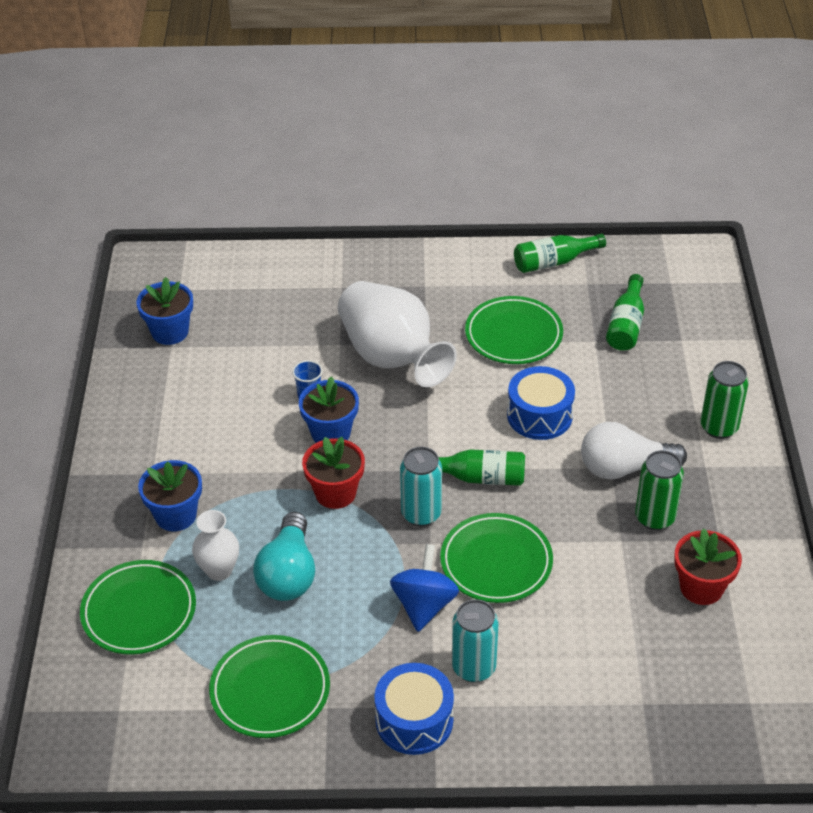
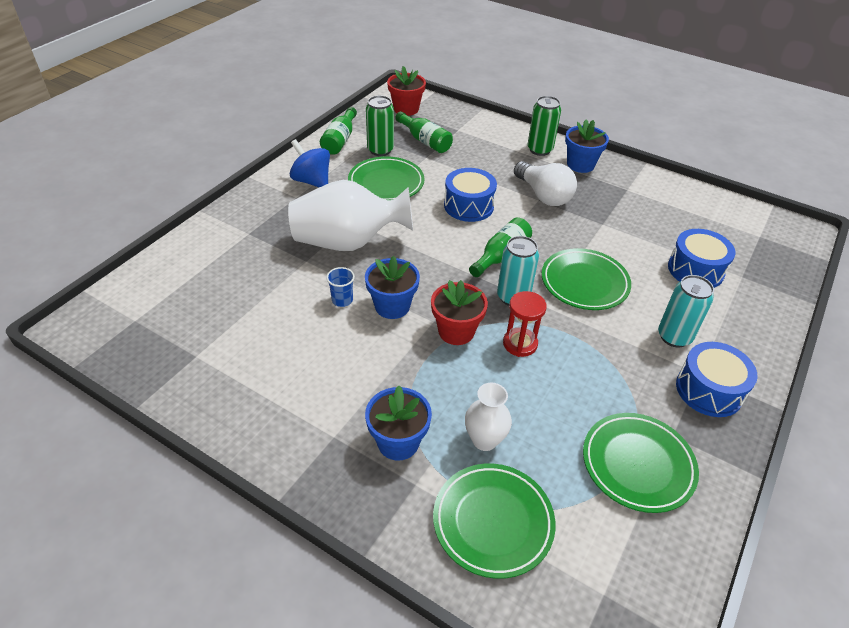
camera: 60 degrees left, 0 degrees up
blue flower pot [136,277,193,345] -> blue flower pot moved to [565,120,609,173]
turquoise light bulb [253,512,315,601] -> none
blue spinning top [390,544,459,632] -> blue spinning top moved to [290,139,330,187]
white light bulb [581,422,687,480] -> white light bulb turned 60 degrees counterclockwise [514,161,577,206]
green can [635,450,684,530] -> green can moved to [366,95,394,156]
red flower pot [674,528,742,605] -> red flower pot moved to [387,66,426,116]
none -> red hourglass [503,291,547,357]
none -> blue drum [668,229,735,288]

